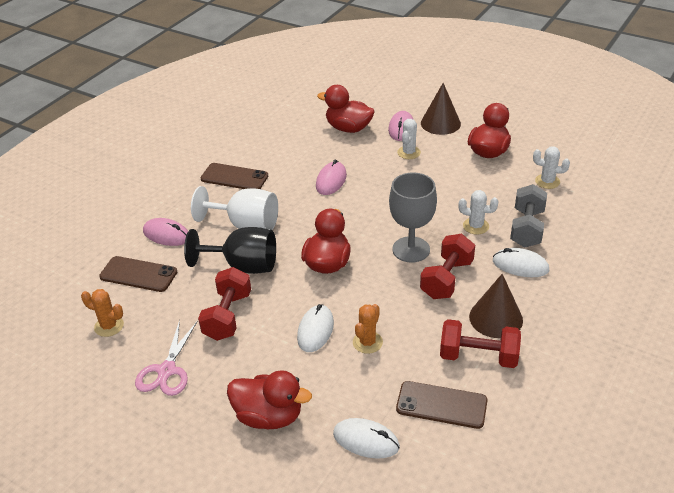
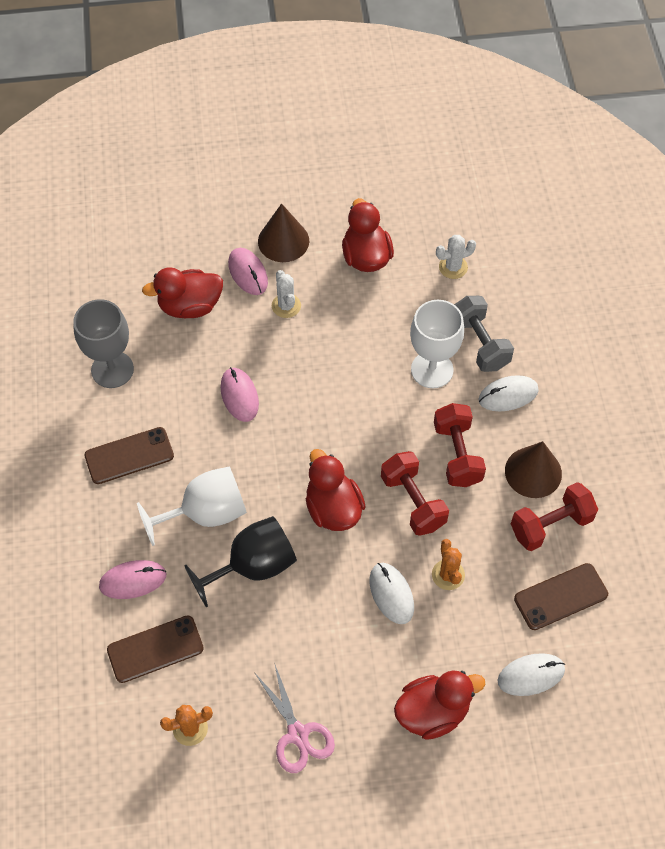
camera: 40 degrees left, 20 degrees up
red dumbbell [198,267,251,341] -> red dumbbell moved to [381,451,449,536]
grey goblet [389,172,437,263] -> grey goblet moved to [73,299,134,388]
white cactus [458,190,499,235] -> white goblet [410,300,464,388]

